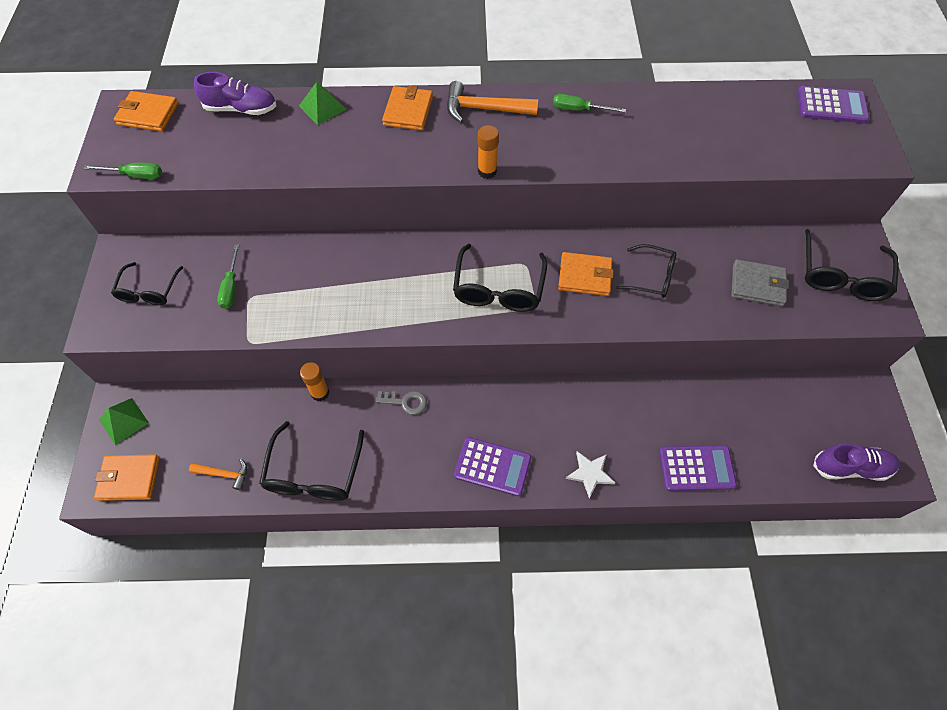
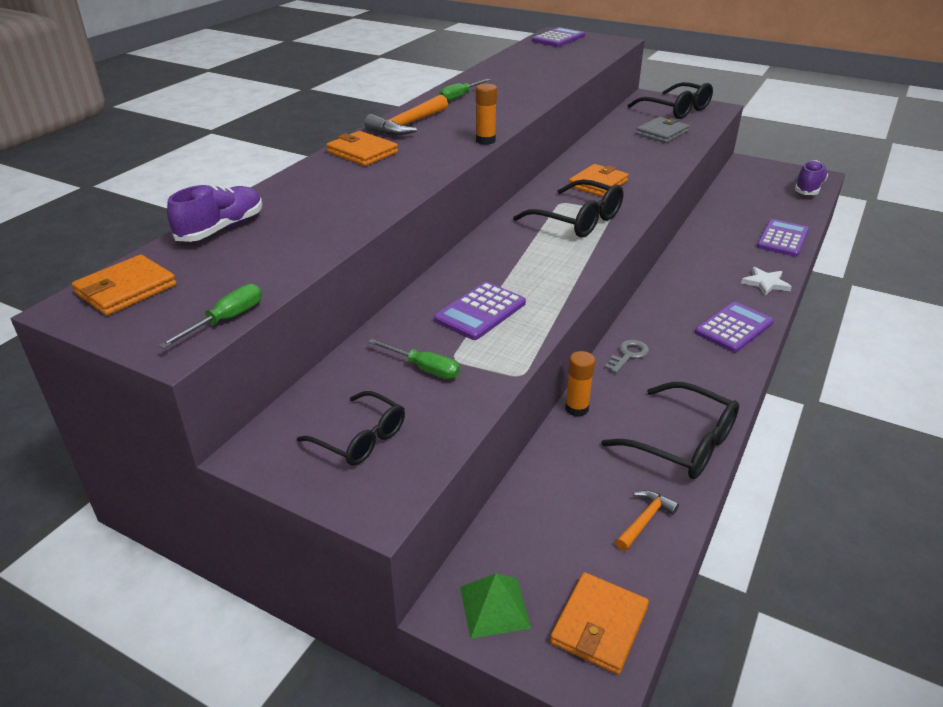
camera: 60 degrees left, 25 degrees down
green pyramid [299,82,347,125] -> none
black glasses [617,244,676,298] -> none
none -> purple calculator [434,282,526,340]

